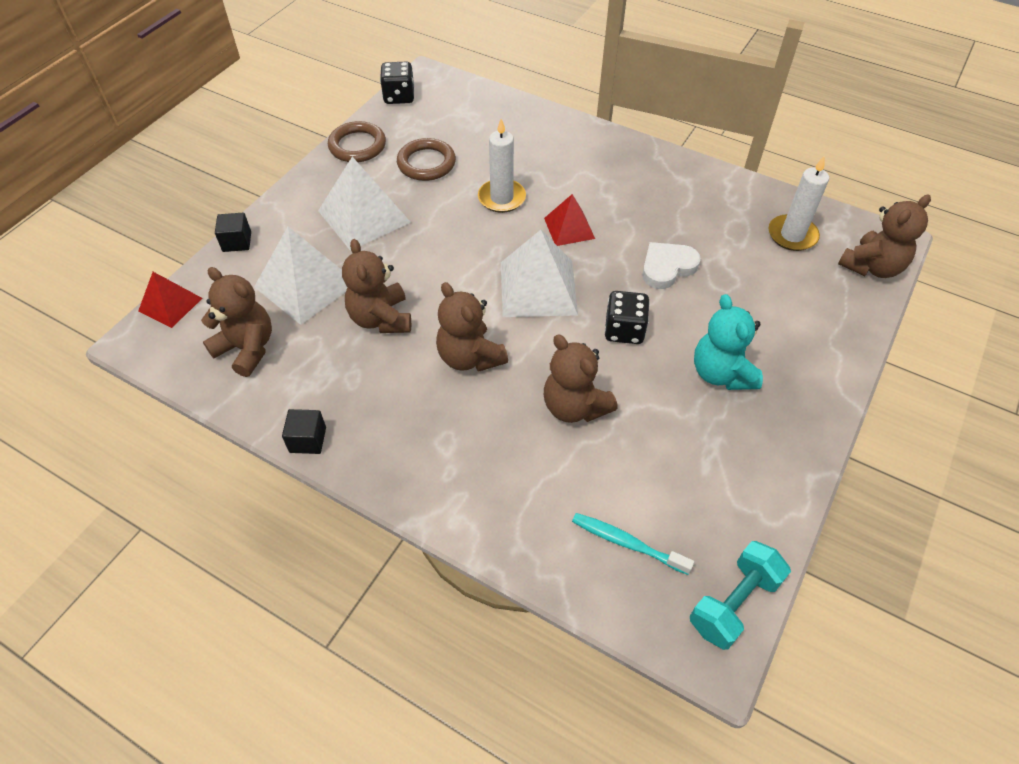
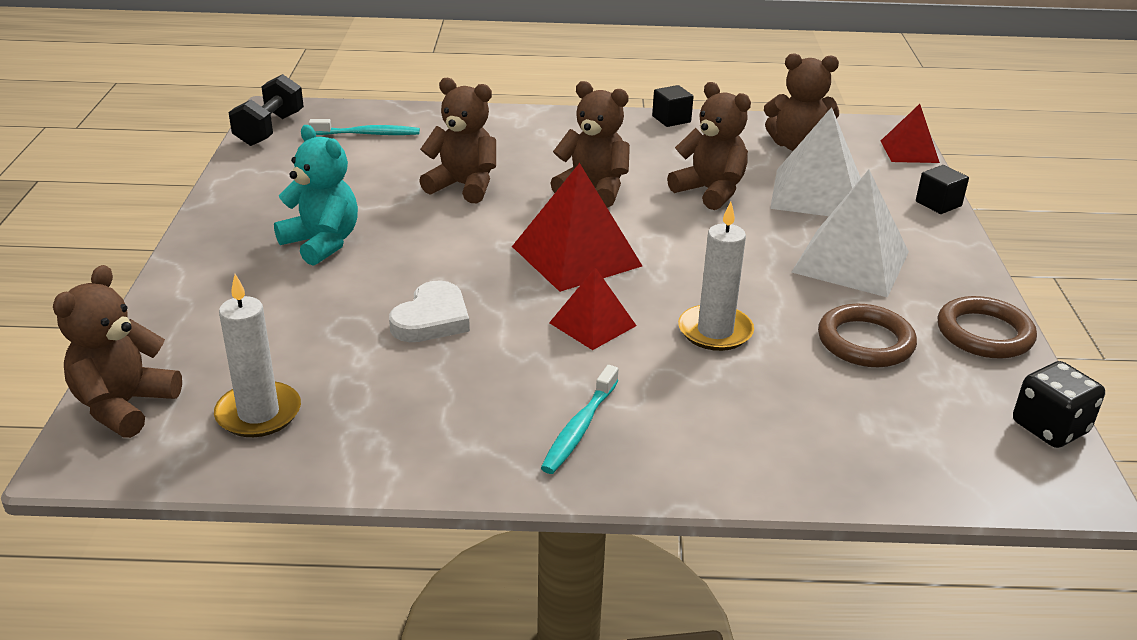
camera: 150 degrees right, 20 degrees down
white pyramid [501,230,578,317] -> red pyramid [512,163,642,292]
black dice [604,291,650,344] -> none
turquoise dumbbell [690,541,791,650] -> black dumbbell [228,74,304,146]
none -> turquoise toothbrush [541,365,618,474]

